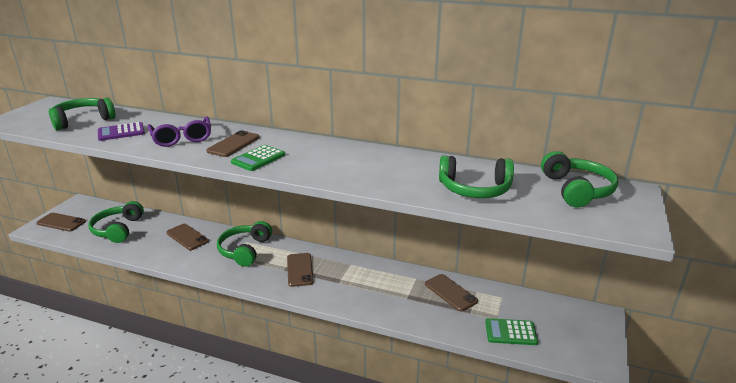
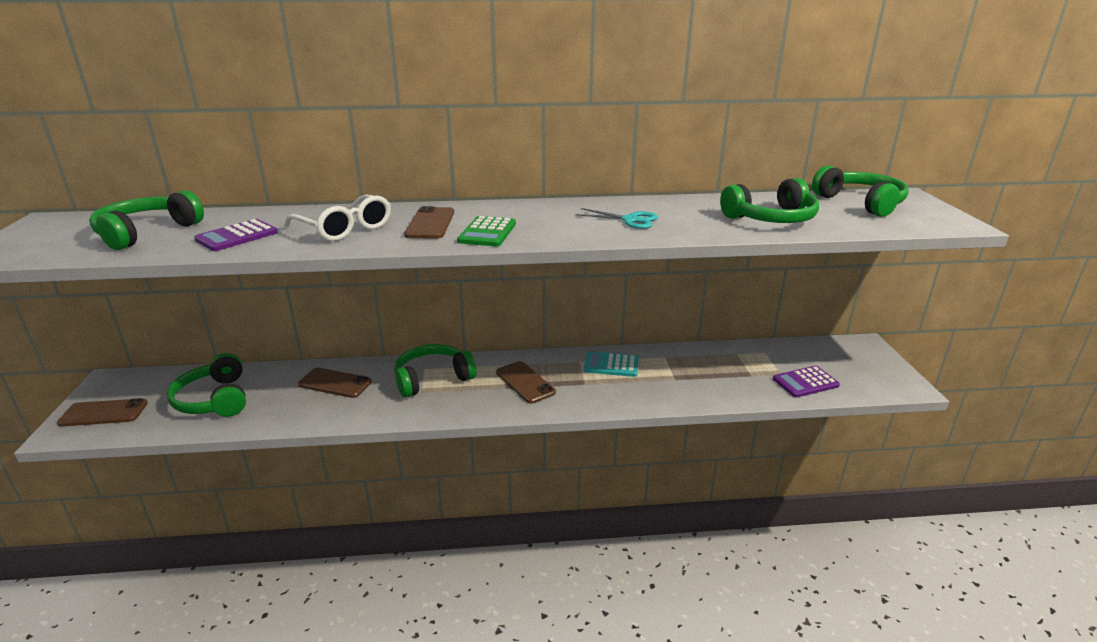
camera: 25 degrees left, 0 degrees up
purple glasses [148,116,211,147] -> white glasses [284,194,391,241]
green headphones [217,221,272,267] -> green headphones turned 75 degrees clockwise [394,344,477,398]
brown phone [425,274,478,311] -> none
green calculator [485,318,538,345] -> purple calculator [773,366,840,398]
none -> turquoise scissors [575,208,658,229]
none -> turquoise calculator [584,351,639,377]

